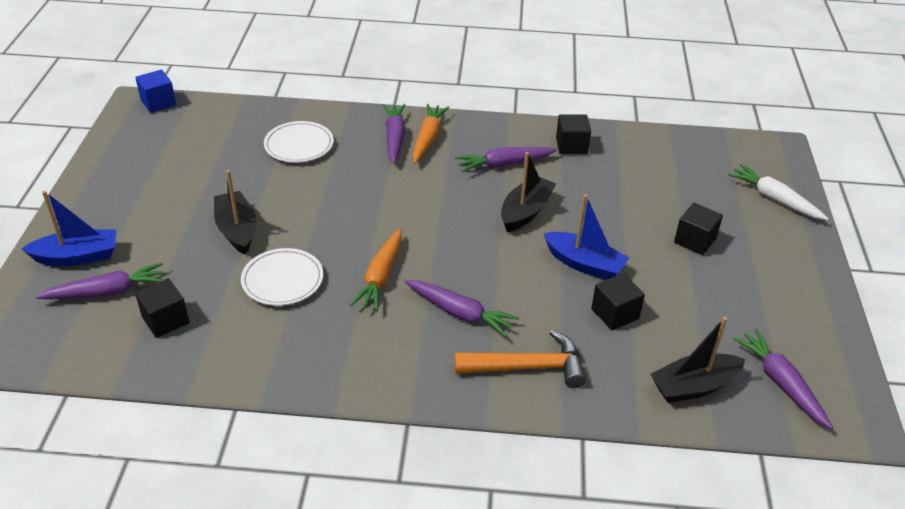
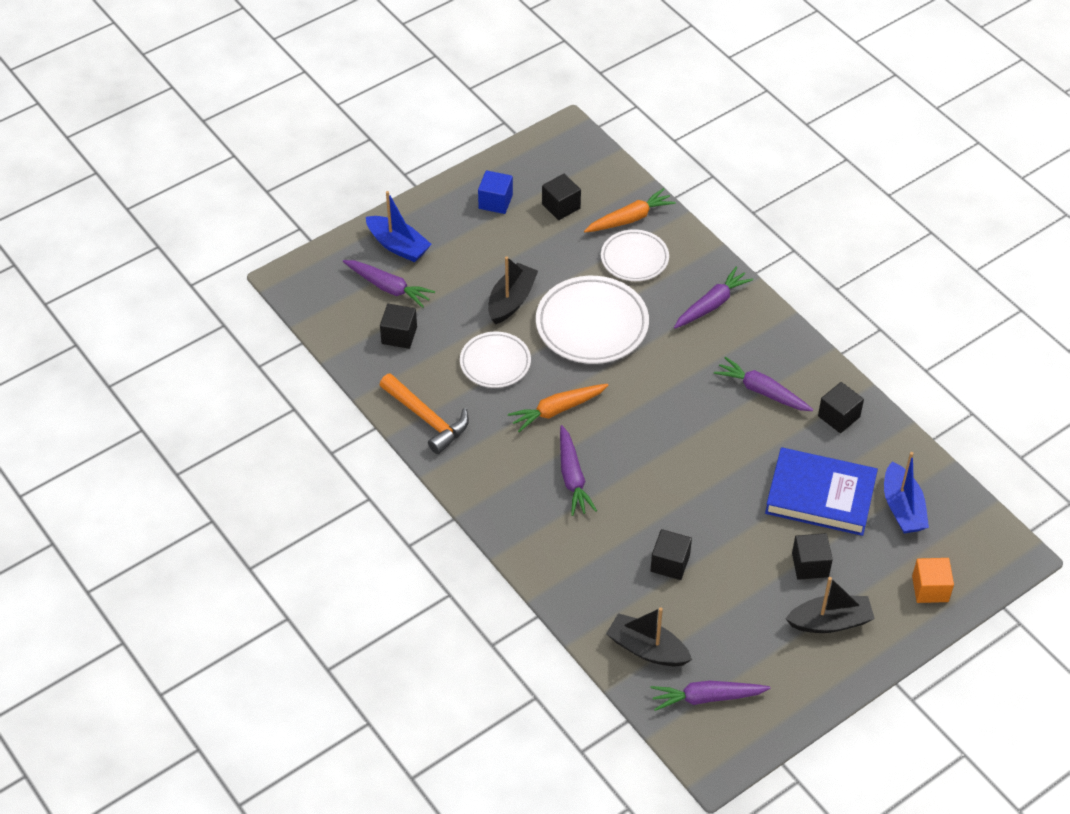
camera: 50 degrees right, 10 degrees up
blue cube [135,70,176,113] -> blue cube moved to [478,170,513,214]
orange carrot [412,104,449,164] -> orange carrot moved to [584,188,676,233]
orange hammer [454,330,586,388] -> orange hammer moved to [380,373,469,454]
black boat [501,152,556,232] -> black boat moved to [785,577,875,633]
blue boat [543,194,629,280] -> blue boat moved to [884,452,929,533]
white carrot [728,164,829,220] -> orange cube [912,558,954,603]
purple carrot [733,329,833,429] -> purple carrot turned 120 degrees counterclockwise [650,681,770,711]
none -> white plate [536,276,649,364]
none -> black cube [542,174,581,220]
none -> blue book [765,447,878,536]

